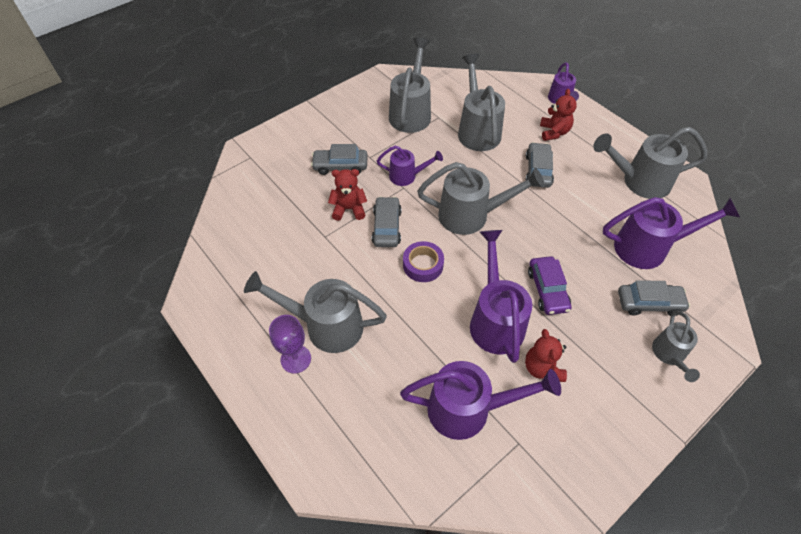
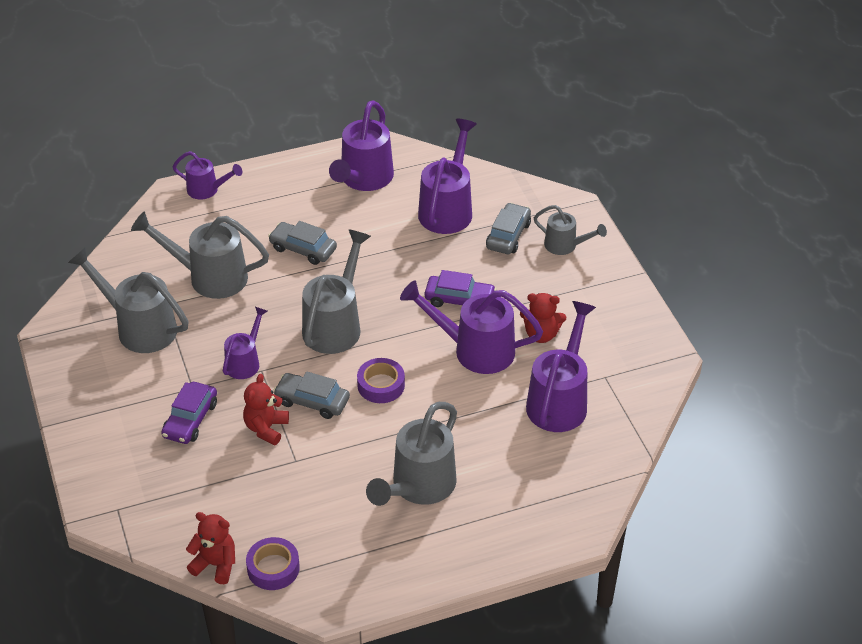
camera: 70 degrees left, 10 degrees down
purple goblet [269,315,311,373] -> none
grey car [311,144,367,175] -> purple car [161,382,217,444]
red teddy bear [540,89,577,141] -> red teddy bear moved to [186,512,235,584]
grey watering can [593,127,707,199] -> purple watering can [329,100,394,191]
none -> purple tape [246,537,300,590]

